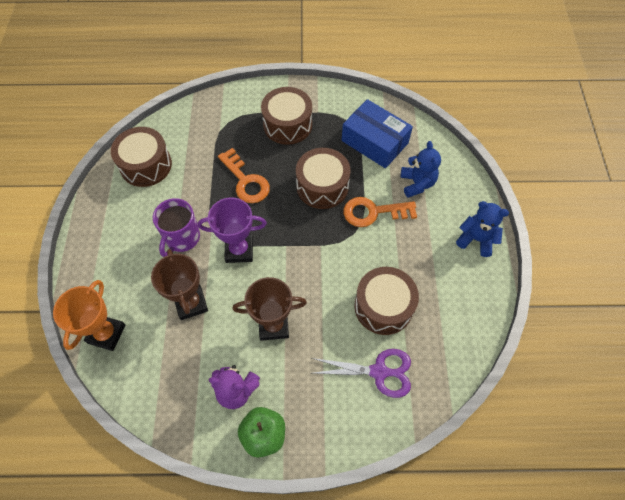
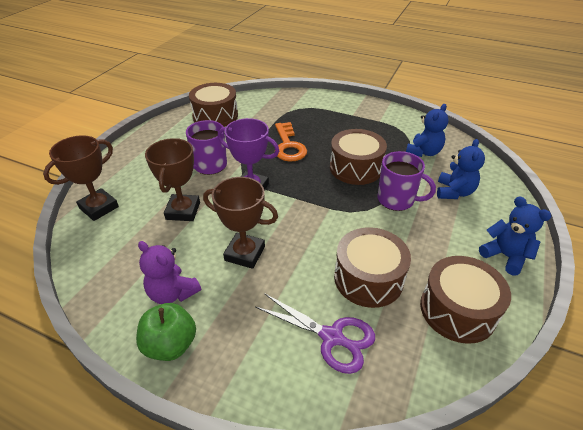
camera: 25 degrees right, 20 degrees down
orange trophy [53,280,125,351] -> brown trophy [43,135,119,221]
brown drum [261,87,312,145] -> brown drum moved to [420,256,511,344]
blue box [342,99,413,168] -> blue teddy bear [406,104,449,157]
orange key [344,197,417,227] -> purple mug [378,151,436,211]

